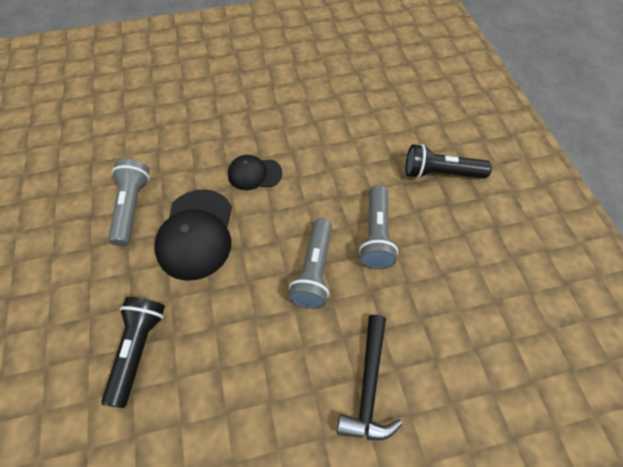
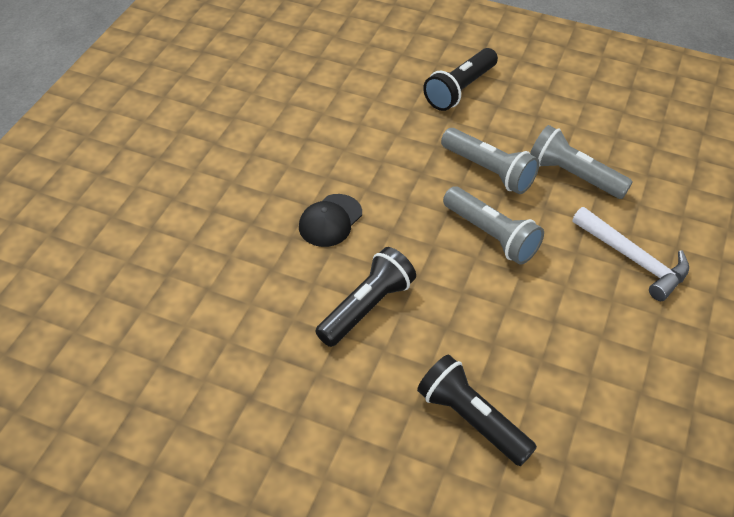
camera: 55 degrees left, 10 degrees down
grey flashlight [108,159,150,246] -> grey flashlight moved to [530,125,633,199]
black cap [154,189,232,281] -> black flashlight [315,247,416,347]
black hammer [337,315,402,440] -> white hammer [573,207,689,301]

